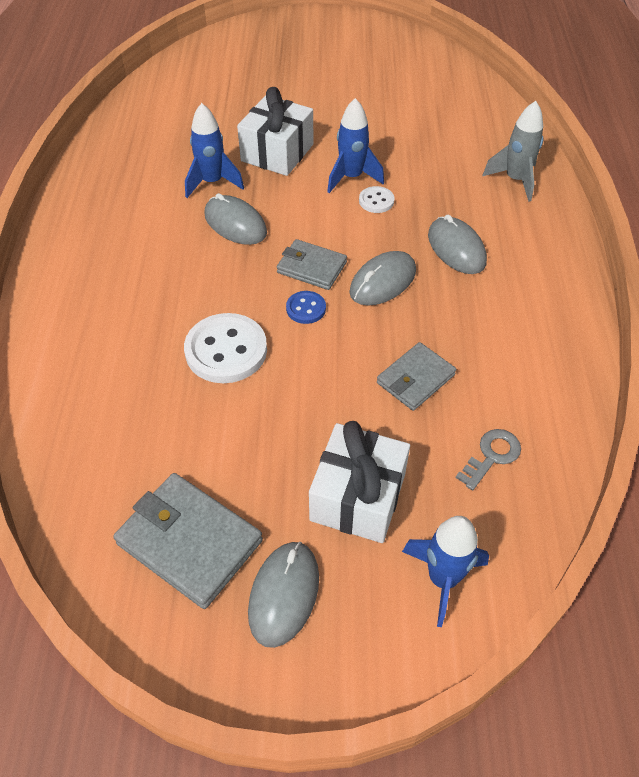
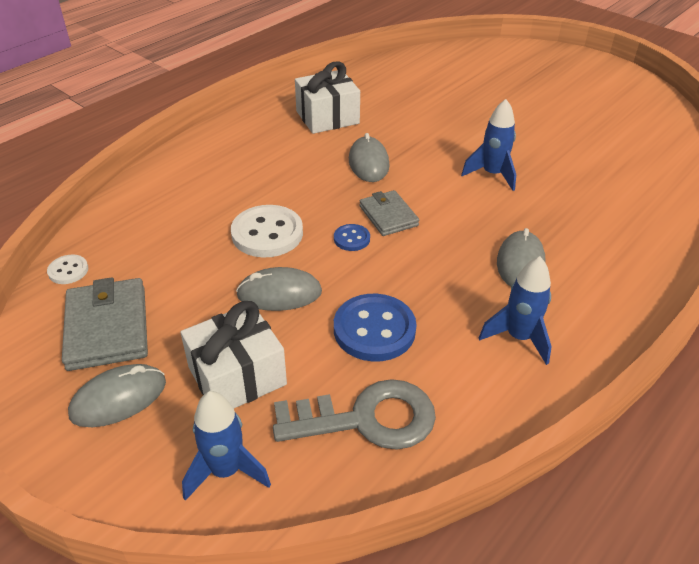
camera: 40 degrees right, 10 degrees down
blue rocket [185,103,244,198] -> blue rocket moved to [479,256,552,365]
white gift [237,87,313,176] -> white gift moved to [295,61,360,134]
grey mouse [350,251,416,306] -> grey mouse moved to [236,267,322,311]
white button [359,186,395,213] -> white button moved to [47,255,88,284]
grey wallet [377,342,456,411] -> blue button [334,294,417,362]
grey key [456,429,521,490] -> grey key [273,379,436,450], size x1.96
grey rocket [482,101,543,202] -> none

